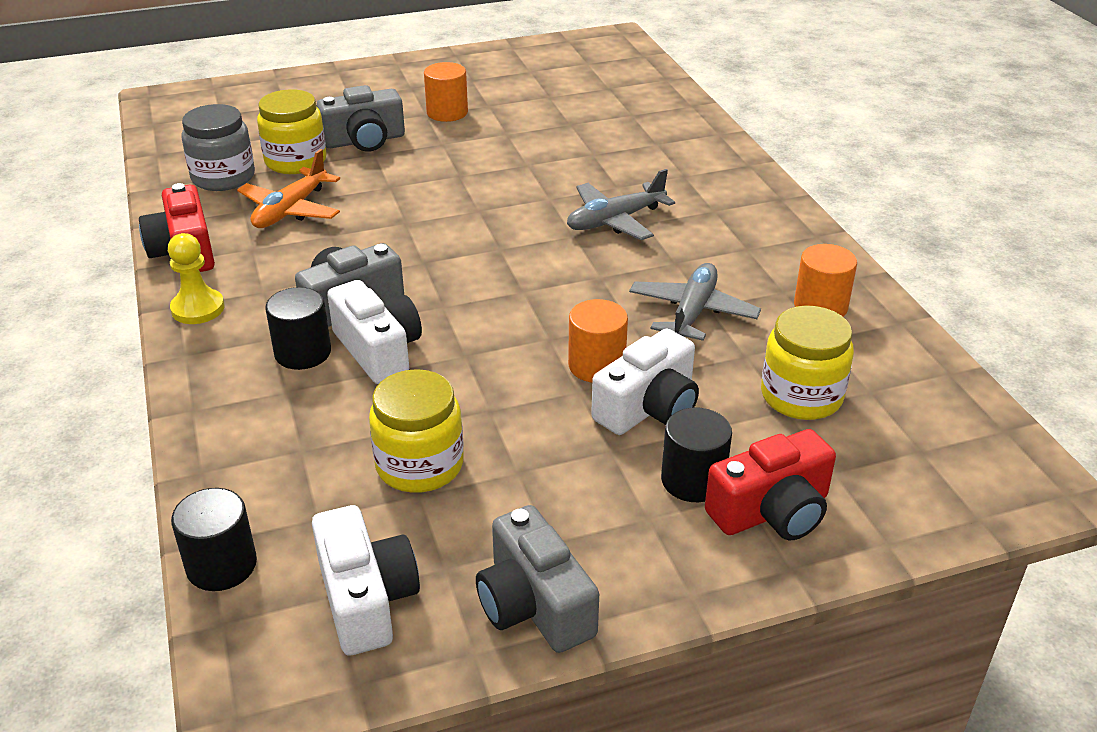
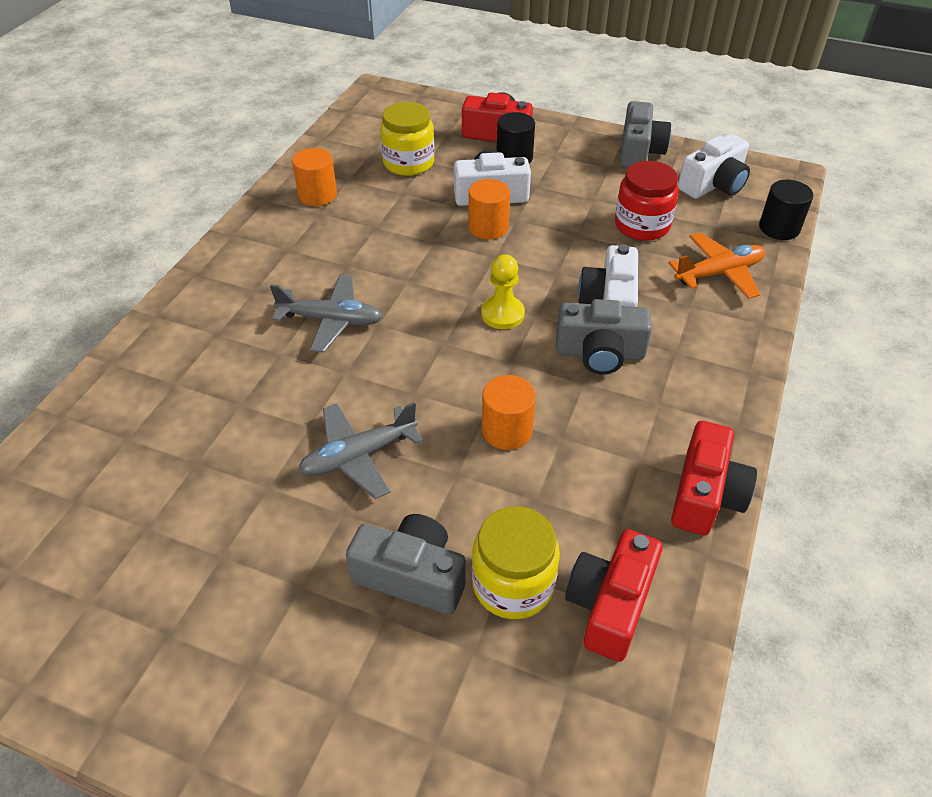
camera: 140 degrees left, 10 degrees up
yellow pawn [168,233,224,324] -> yellow pawn moved to [481,254,525,329]
grey jar [181,104,255,191] -> red camera [565,529,663,662]
orange plane [237,149,340,228] -> orange plane moved to [668,232,765,299]
black cylinder [265,287,331,370] -> none
white camera [312,505,420,656] -> white camera turned 150 degrees counterclockwise [678,134,750,199]
yellow jar [369,369,464,493] -> red jar [615,161,679,241]
orange cylinder [424,62,468,122] -> orange cylinder moved to [482,375,536,450]
grey plane [629,263,761,341] -> grey plane moved to [298,402,423,499]

